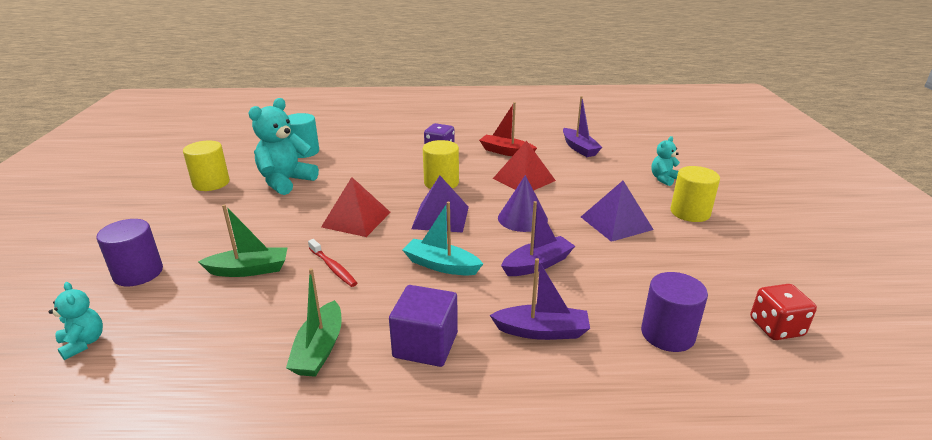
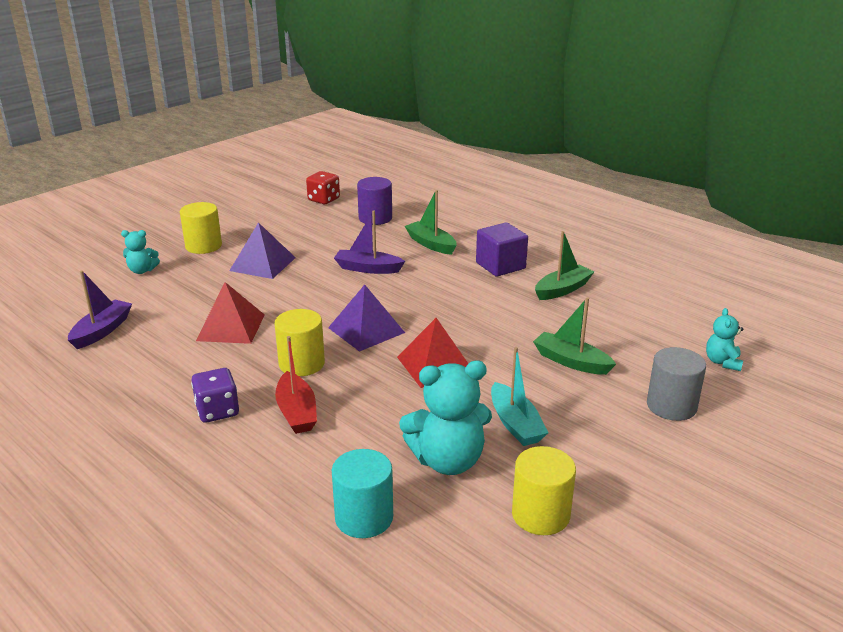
camera: 135 degrees left, 0 degrees up
purple cylinder [97,219,163,286] -> grey cylinder [647,347,706,421]
red toothbrush [308,239,357,287] -> none
turquoise boat [402,202,483,276] -> turquoise boat moved to [491,347,549,446]
red boat [479,102,537,156] -> red boat moved to [275,336,317,434]
purple boat [490,258,590,340] -> green boat [405,190,457,255]
purple cone [498,175,548,232] -> none

